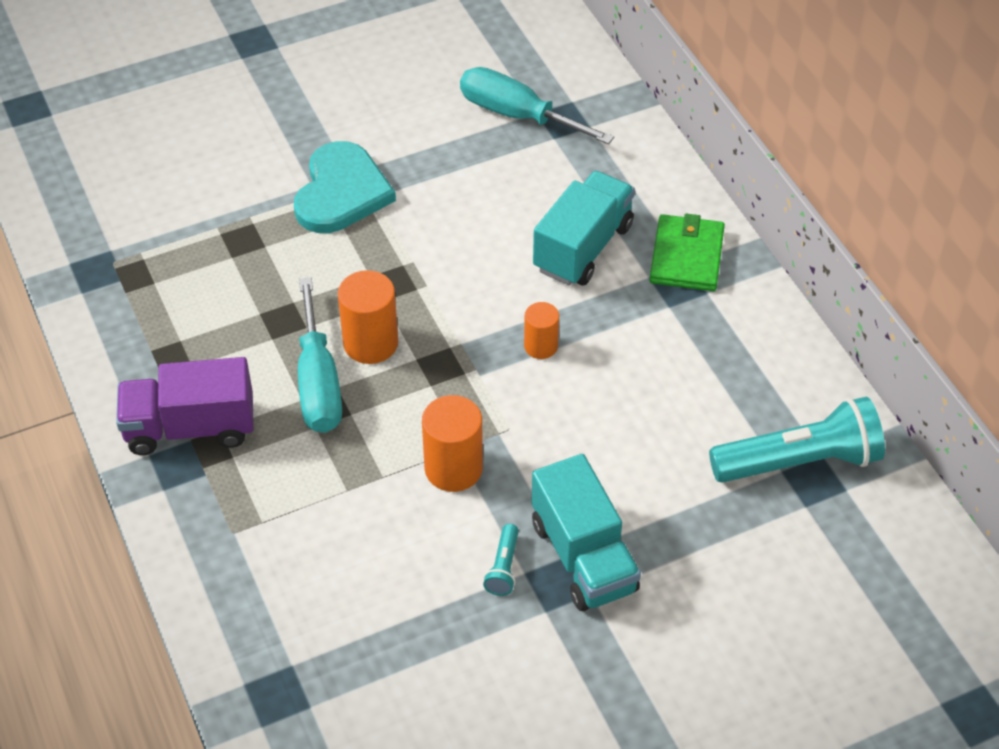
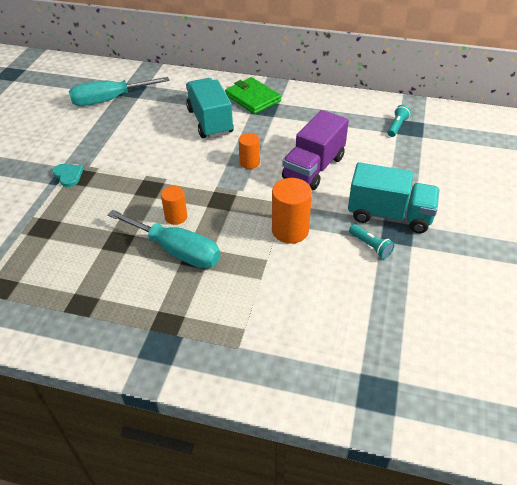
camera: 50 degrees left, 5 degrees down
purple truck [116,357,254,455] -> purple truck moved to [282,110,349,190]
turquoise heart [294,141,396,233] -> turquoise heart [52,164,84,187], size x0.46
orange cylinder [338,270,398,364] -> orange cylinder [161,186,187,225], size x0.62
turquoise flashlight [709,396,885,483] -> turquoise flashlight [388,105,411,137], size x0.44

